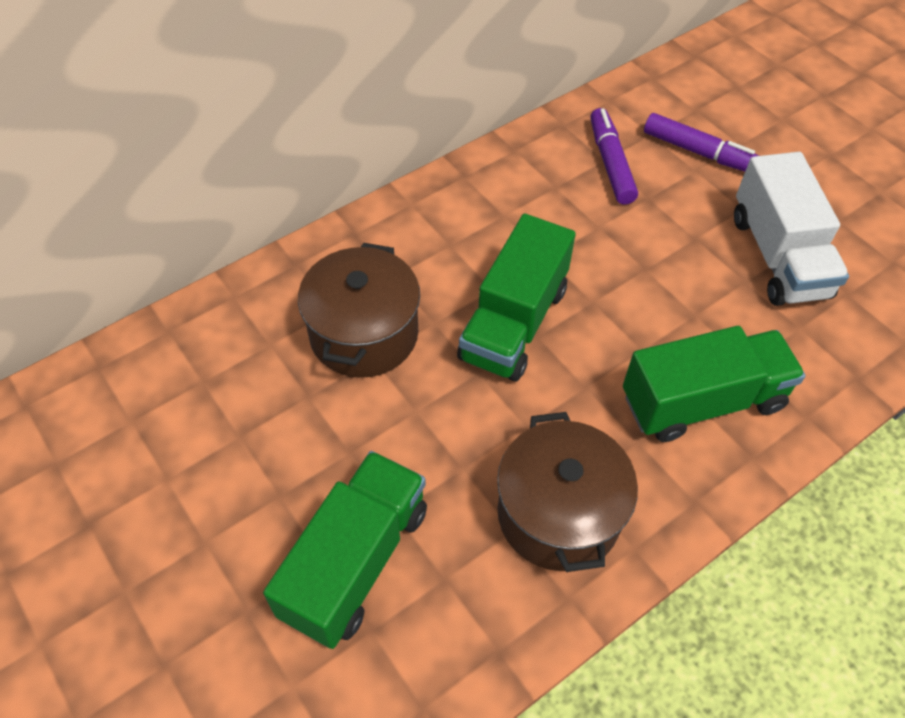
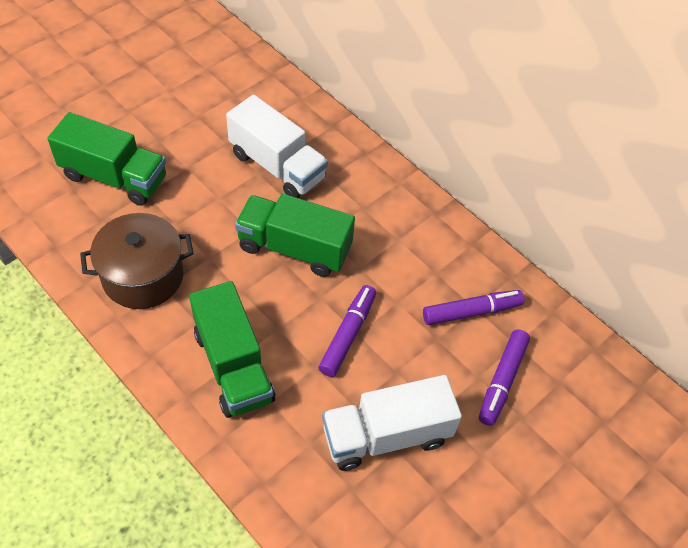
camera: 80 degrees right, 0 degrees up
brown pot [298,243,420,378] -> white truck [226,95,328,198]
none -> purple marker [318,285,376,377]

